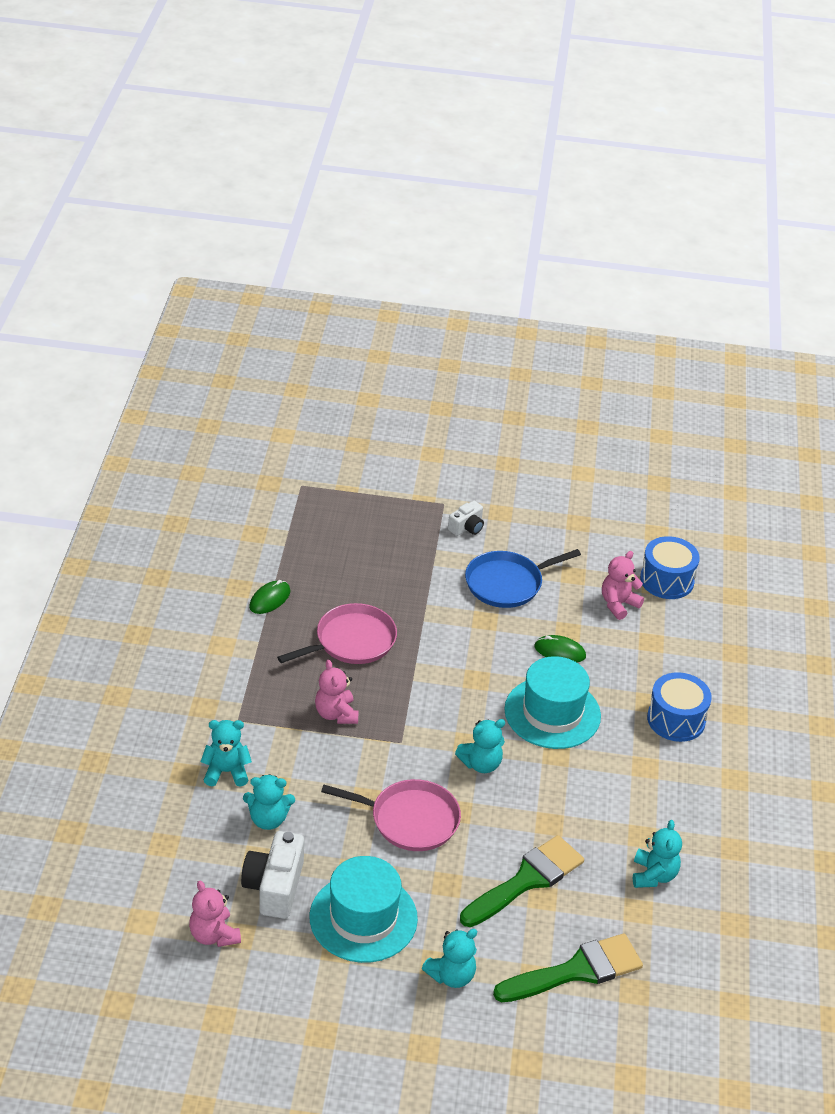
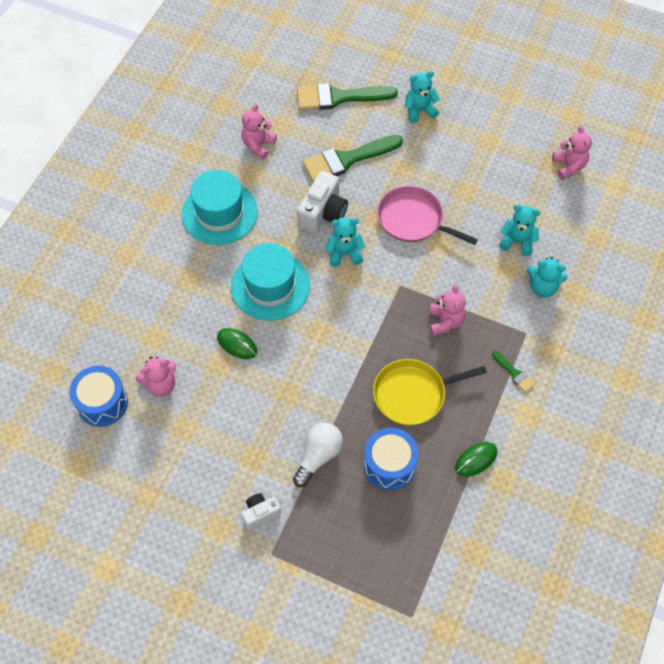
camera: 160 degrees left, 20 degrees up
white camera [241,831,304,919] -> white camera moved to [297,171,348,234]
pink pan [277,603,397,664] -> yellow pan [373,359,487,425]
turquoise hat [310,856,418,963] -> turquoise hat moved to [181,170,258,245]
blue pan [465,549,581,608] -> none
turquoise teddy bear [633,820,682,888] -> pink teddy bear [241,104,277,159]
blue drum [647,672,712,742] -> blue drum moved to [364,428,419,490]
none -> white light bulb [293,422,343,487]
none -> green brush [492,351,536,393]

